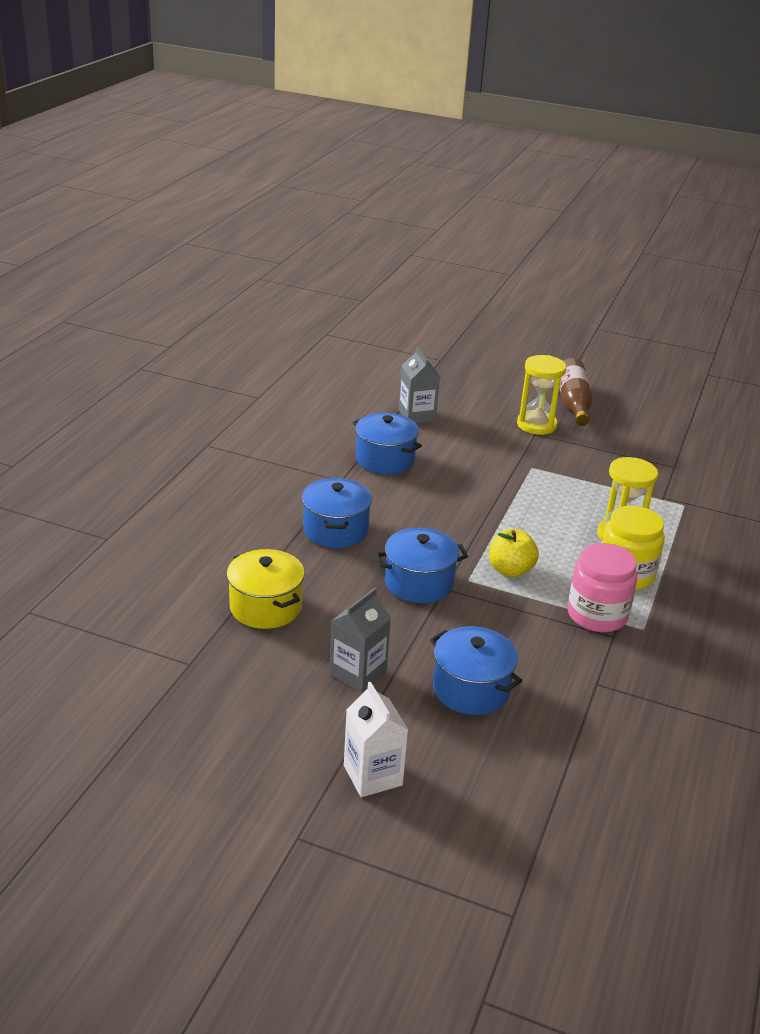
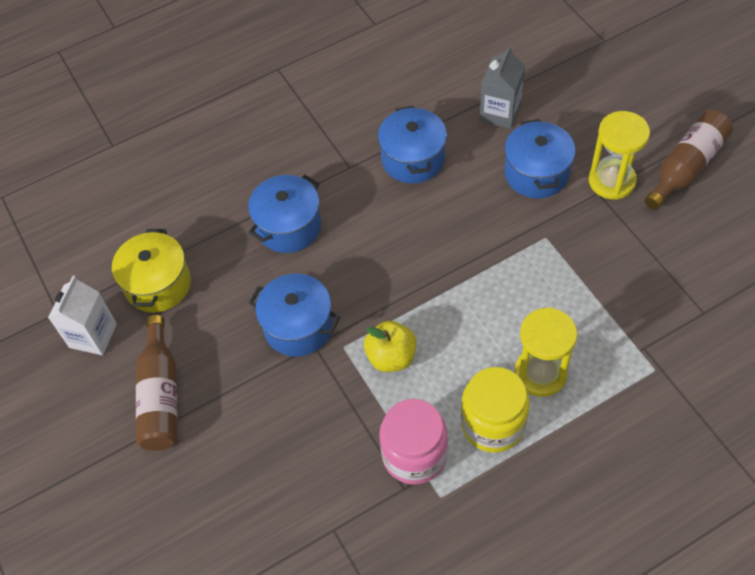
camera: 45 degrees right, 25 degrees up
grey carton [330,587,391,693] -> brown bottle [136,315,177,451]
white carton [344,682,408,797] -> white carton moved to [48,276,117,355]
blue pot [430,626,522,715] -> blue pot moved to [504,119,576,198]

